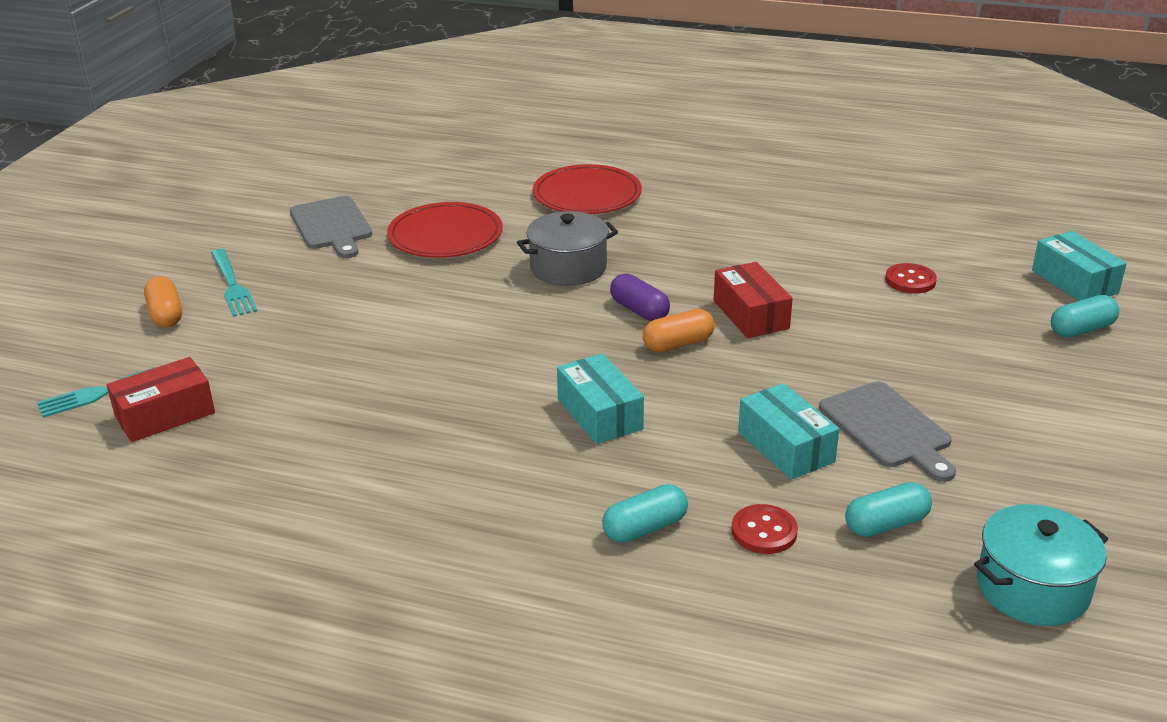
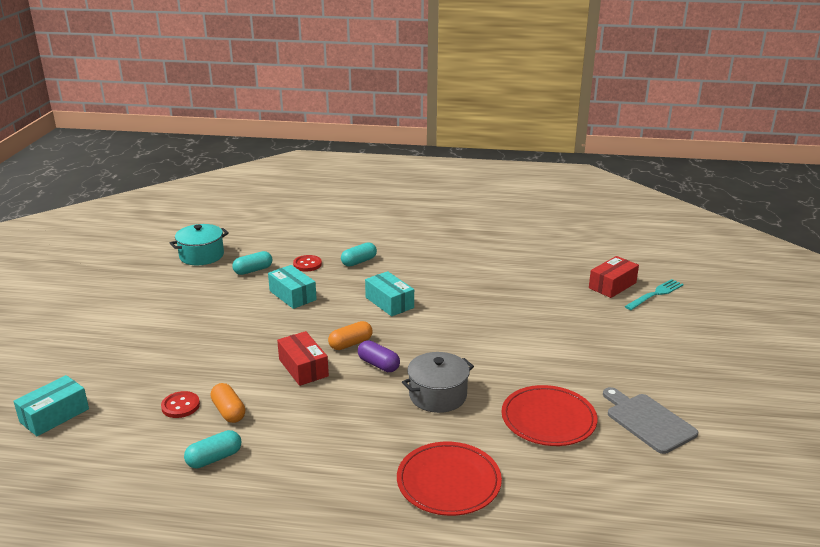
camera: 170 degrees right, 5 degrees down
orange capsule [144,276,182,327] -> orange capsule moved to [210,383,245,423]
turquoise fork [211,249,257,317] -> none
grey cutting board [819,382,956,482] -> none
turquoise box [1032,231,1127,301] -> turquoise box turned 75 degrees clockwise [13,375,89,436]
turquoise capsule [1051,295,1119,338] -> turquoise capsule moved to [184,430,241,468]

